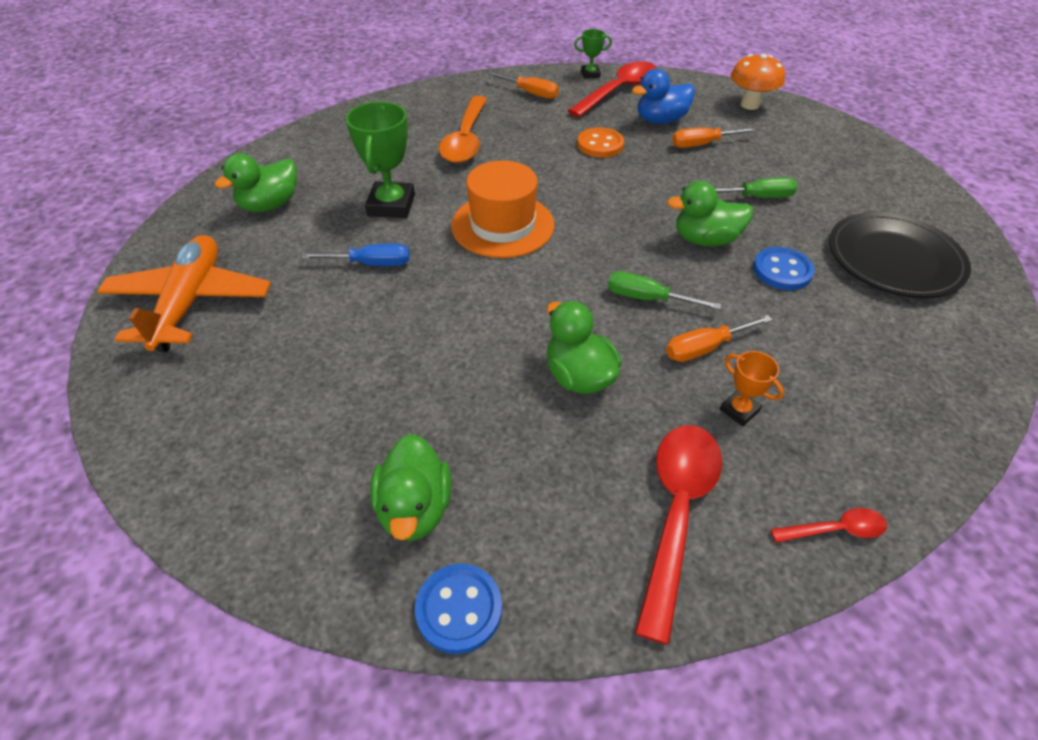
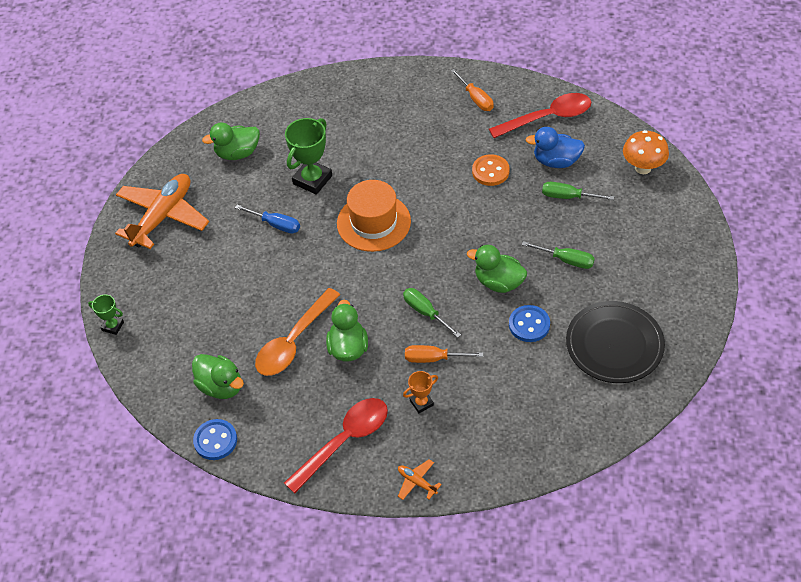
camera: 30 degrees right, 5 degrees up
green duck [370,434,451,541] -> green duck turned 75 degrees counterclockwise [192,354,244,399]
orange spoon [439,96,487,163] -> orange spoon moved to [255,288,340,376]
green trophy [574,29,612,79] -> green trophy moved to [88,295,124,335]
orange screwdriver [672,127,756,148] -> green screwdriver [542,182,614,200]
orange trophy [720,351,784,426] -> orange trophy turned 75 degrees clockwise [403,371,438,413]
red spoon [770,508,887,543] -> orange plane [398,459,442,500]

